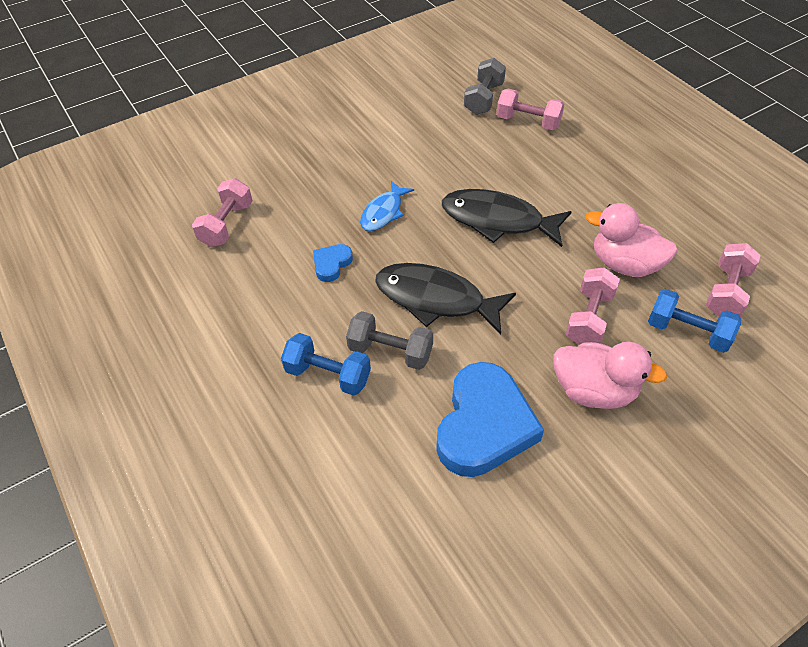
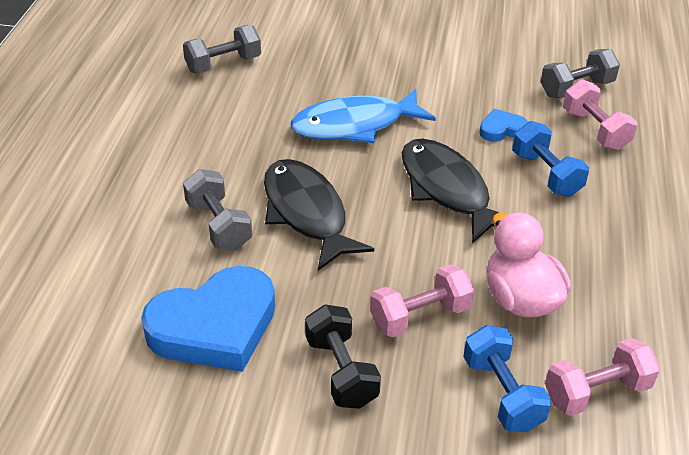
camera: 40 degrees right, 10 degrees down
pink dumbbell [192,178,253,247] -> grey dumbbell [183,25,261,73]
blue dumbbell [281,333,371,396] -> blue dumbbell moved to [512,121,589,197]
blue heart [313,244,353,282] -> blue heart moved to [479,109,528,142]
blue fish [360,181,414,231] -> blue fish [291,89,436,143], size x1.70
pink duck [554,342,667,409] -> black dumbbell [305,304,381,409]

